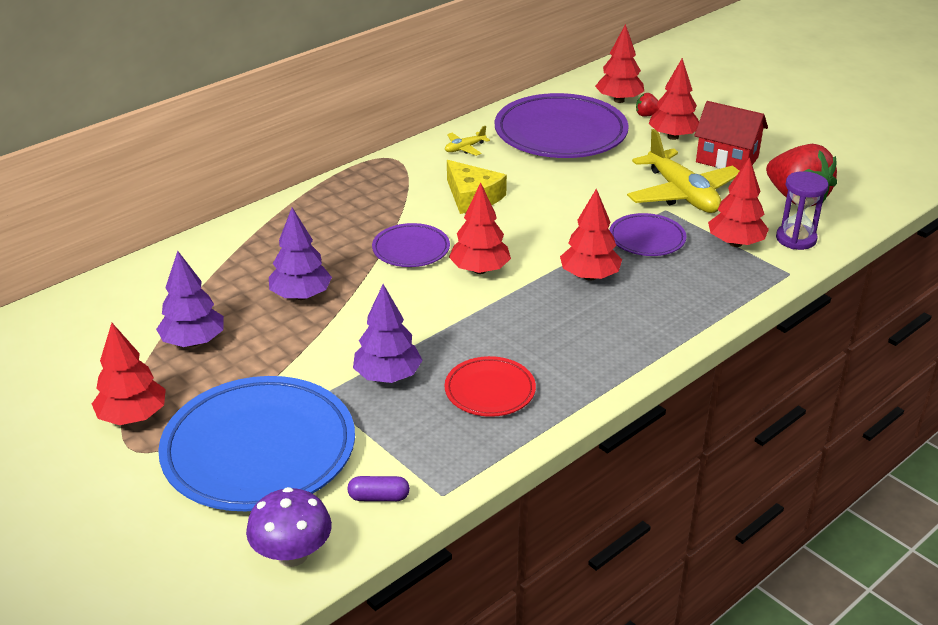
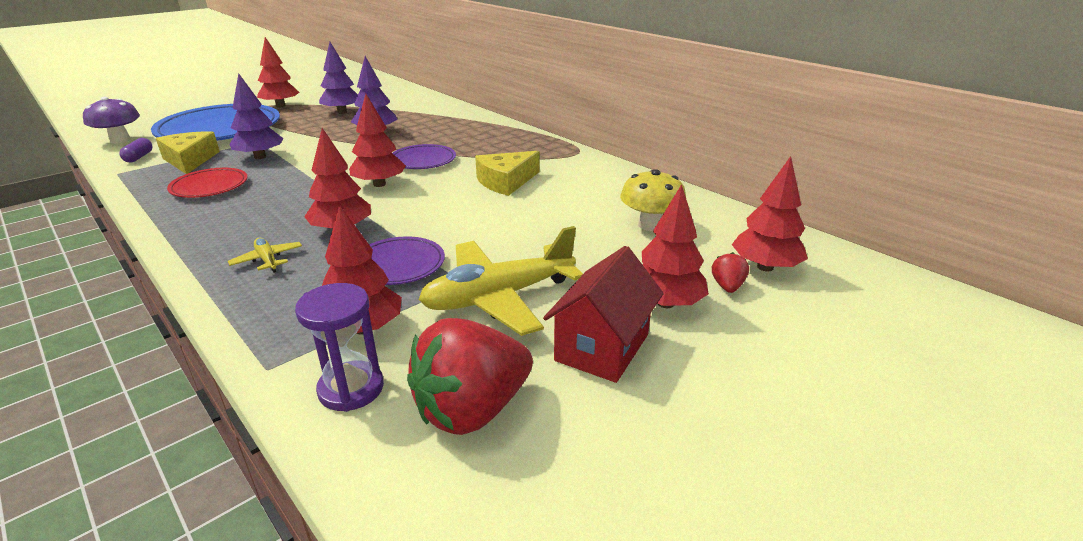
camera: 90 degrees right, 5 degrees down
yellow plane [445,126,490,156] -> yellow plane moved to [228,238,302,273]
purple plate [495,93,629,158] -> yellow mushroom [620,169,686,231]
none -> yellow cheese [156,131,220,174]

